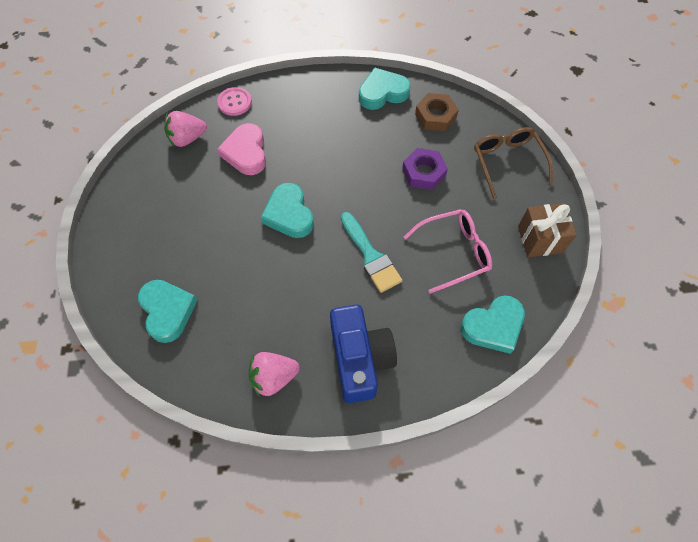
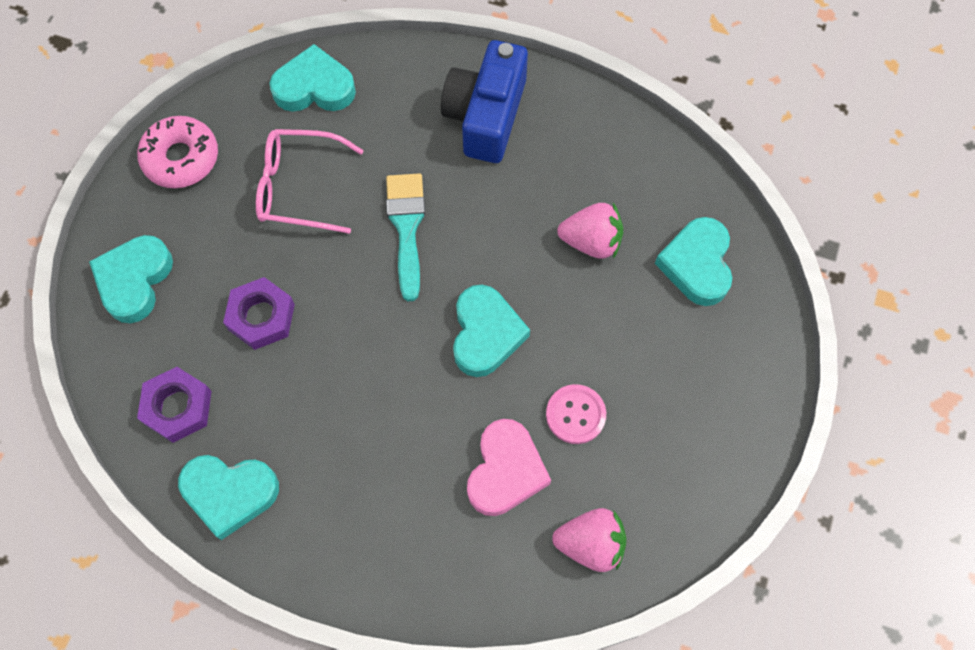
camera: 155 degrees left, 5 degrees up
pink button [217,87,252,116] -> pink button moved to [546,384,606,444]
pink strawberry [249,352,300,397] -> pink strawberry moved to [557,203,623,259]
brown nut [415,93,459,131] -> purple nut [137,367,211,443]
brown glasses [474,127,553,199] -> turquoise heart [89,235,173,323]
brown gift [518,203,577,257] -> pink donut [137,116,218,188]

